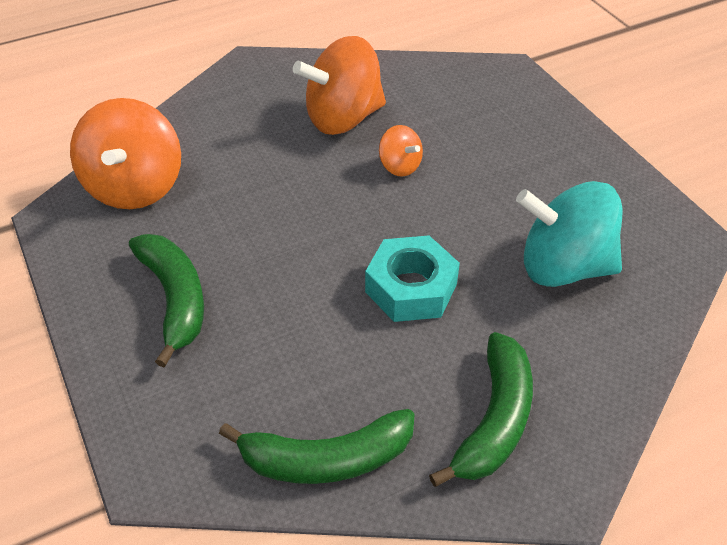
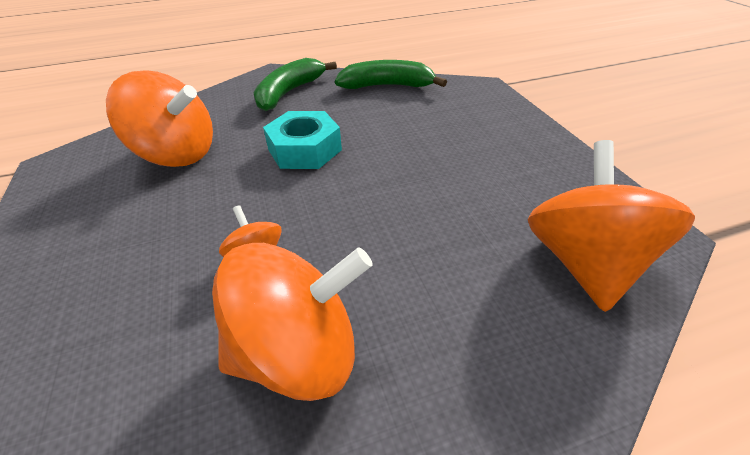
camera: 170 degrees left, 5 degrees down
green banana [129,234,204,367] -> none
turquoise spinning top [516,181,622,287] -> orange spinning top [106,70,213,167]

